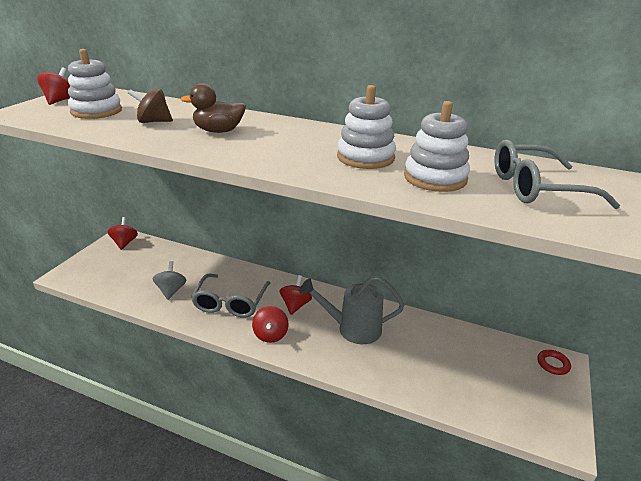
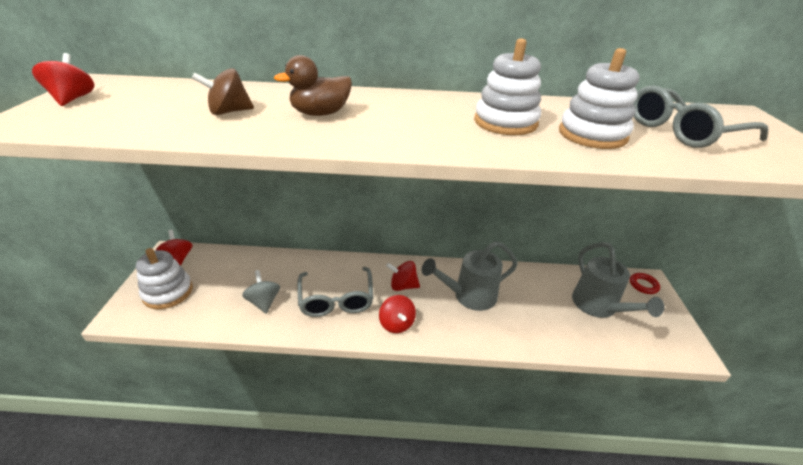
camera: 20 degrees left, 5 degrees up
white stacking toy [68,49,122,119] -> white stacking toy moved to [136,248,193,309]
red spinning top [279,275,312,315] -> red spinning top turned 75 degrees counterclockwise [386,261,420,291]
none -> grey watering can [572,242,664,318]

